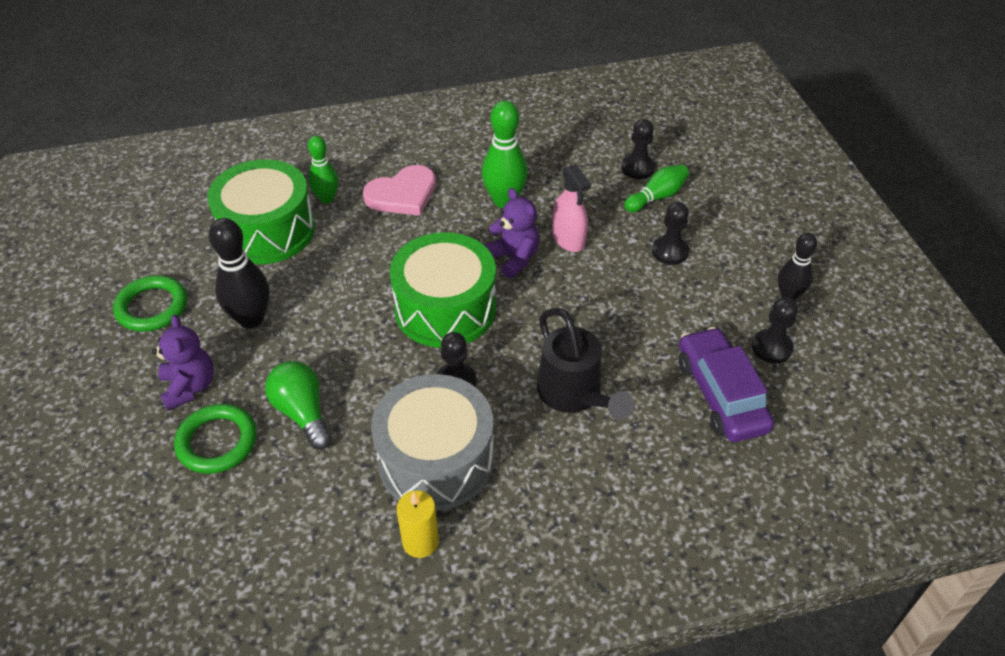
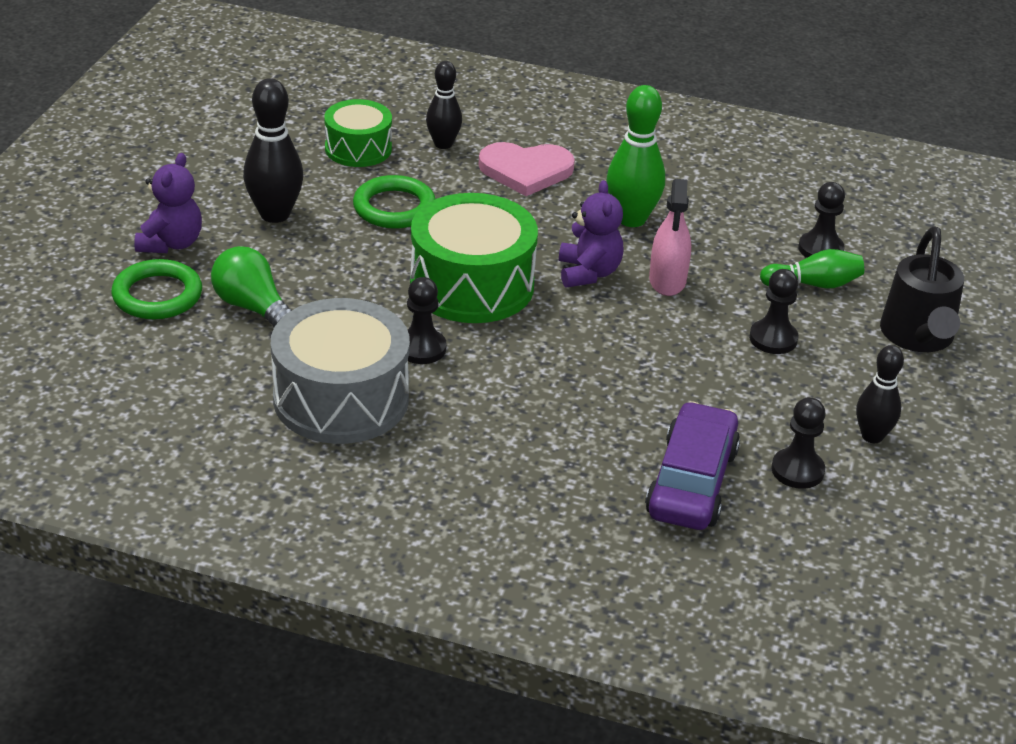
camera: 30 degrees right, 10 degrees down
green ring [113,275,187,332] -> green ring moved to [353,175,436,229]
green drum [207,159,315,264] -> green drum [324,99,392,167], size x0.59
green light bulb [265,361,332,450] -> green light bulb turned 45 degrees counterclockwise [211,246,292,327]
green bowling pin [308,136,339,204] -> black bowling pin [426,61,462,149]
yellow candle [397,490,439,558] -> none
black watering can [537,308,634,420] -> black watering can moved to [880,226,964,352]

